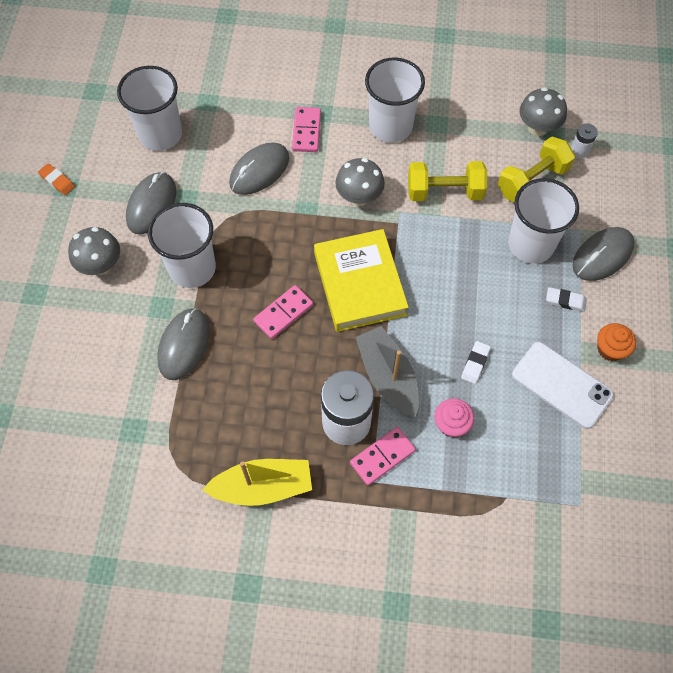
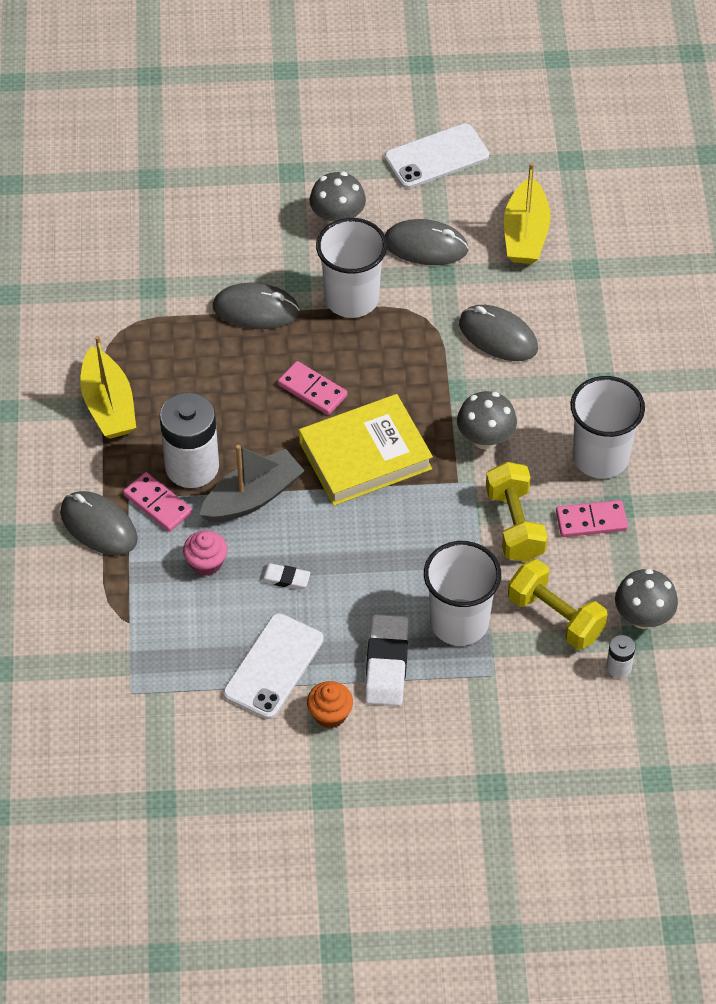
camera: 80 degrees right, 10 degrees down
orange eraser [38,163,75,195] -> white phone [384,123,489,189]
white cup [117,66,182,151] -> yellow boat [504,162,551,264]
pink domino [292,107,321,152] -> pink domino moved to [556,500,628,537]
white eraser [546,287,587,312] -> white eraser [365,614,409,706], size x1.89
grey mouse [572,227,634,281] -> grey mouse moved to [60,491,138,555]

